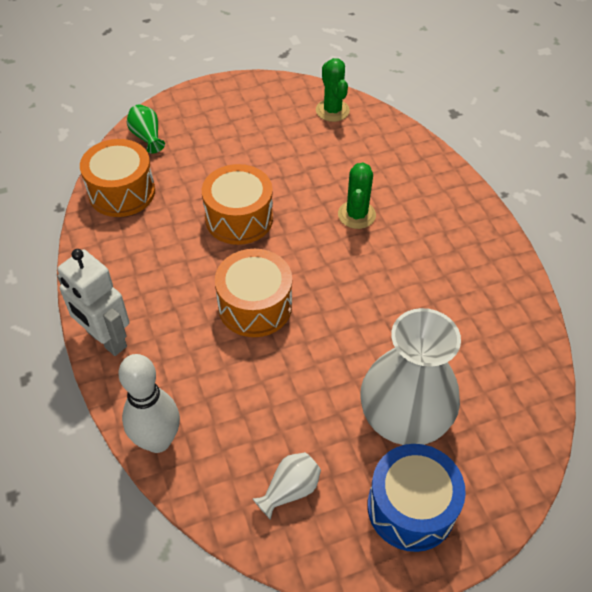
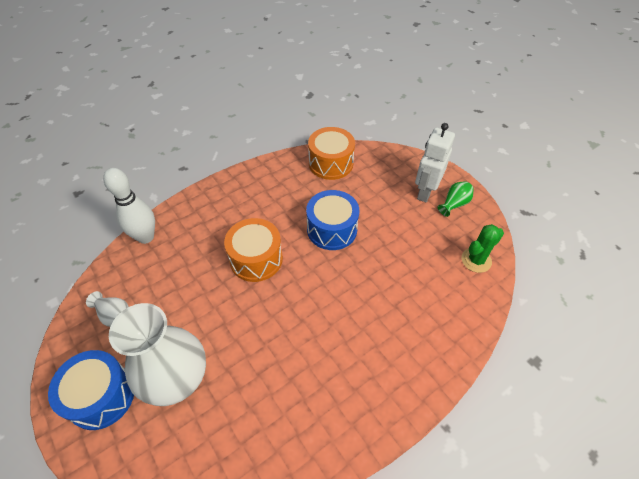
camera: 75 degrees right, 0 degrees up
white robot [57,249,129,356] -> white robot moved to [415,123,455,202]
green vase [127,105,165,154] -> green vase moved to [437,181,474,217]
orange drum [202,164,273,245] -> blue drum [306,190,359,250]
green cactus [338,162,376,229] -> none

